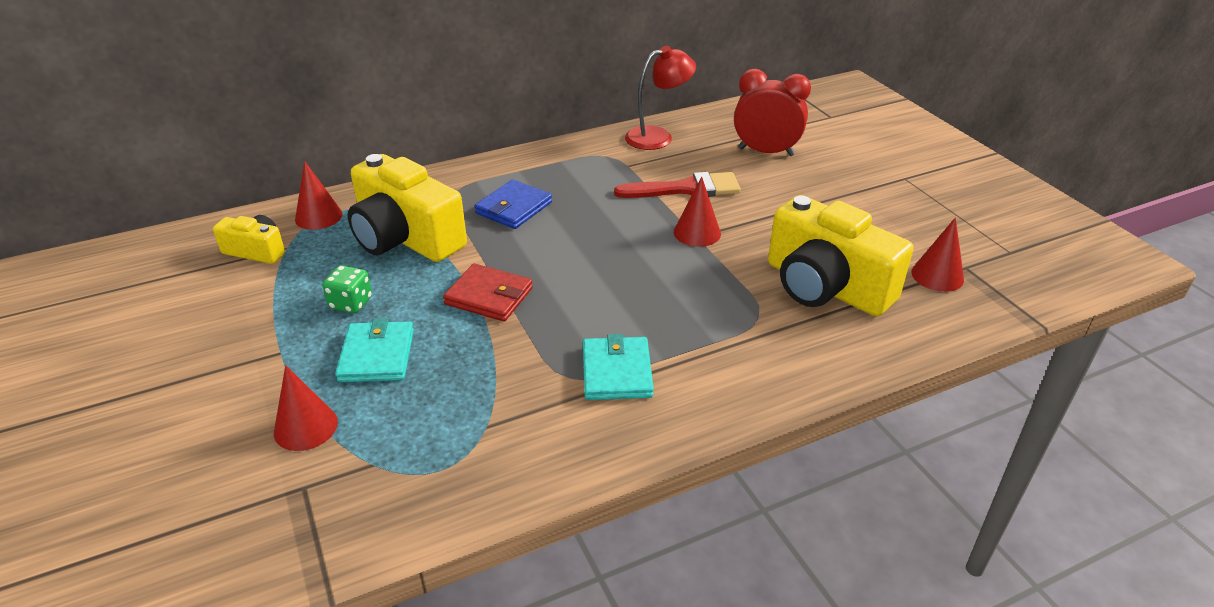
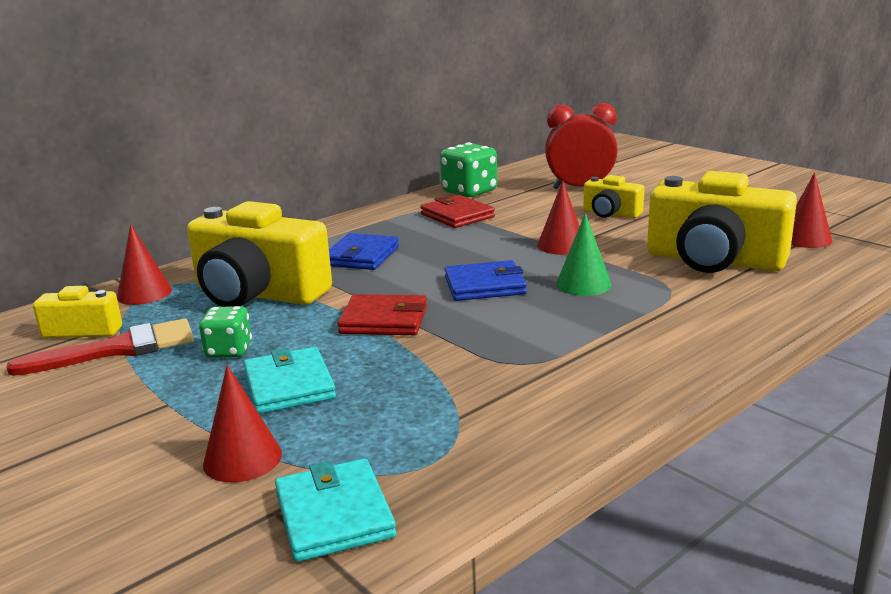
camera: 15 degrees left, 15 degrees down
turquoise wallet [583,334,654,400] -> turquoise wallet moved to [275,458,396,562]
red brush [614,172,741,198] -> red brush moved to [7,319,194,376]
red lamp [625,46,696,150] -> green dice [440,142,497,197]
none -> red wallet [420,195,495,228]
none -> blue wallet [445,260,527,301]
none -> green cone [556,213,612,296]
none -> yellow camera [583,175,645,218]

